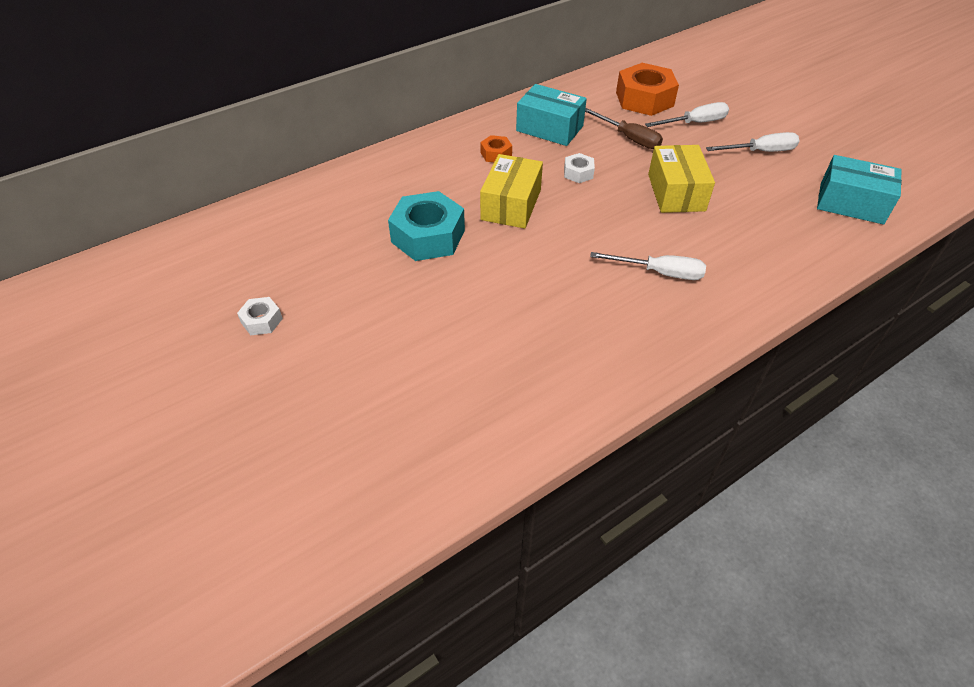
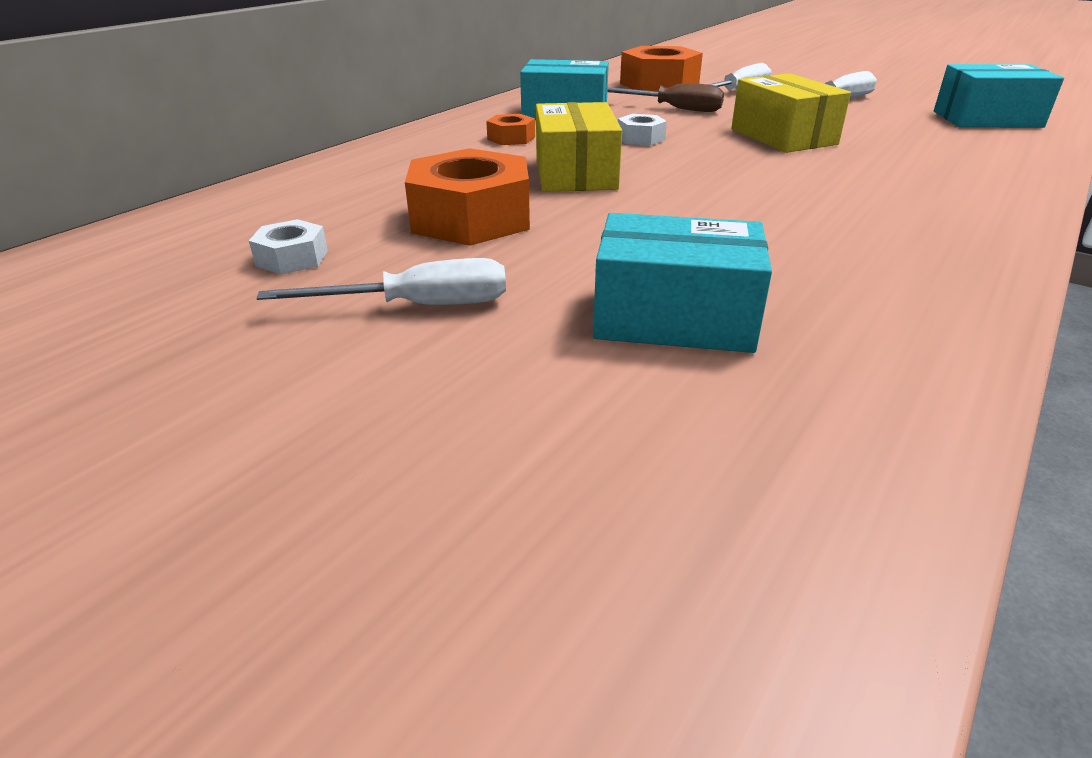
camera: 20 degrees left, 15 degrees down
white nut [237,297,283,335] -> white nut moved to [249,219,328,275]
turquoise nut [388,191,465,261] -> orange nut [405,148,530,246]
white screwdriver [590,252,706,280] -> white screwdriver moved to [257,258,506,305]
none -> turquoise box [593,213,772,353]

